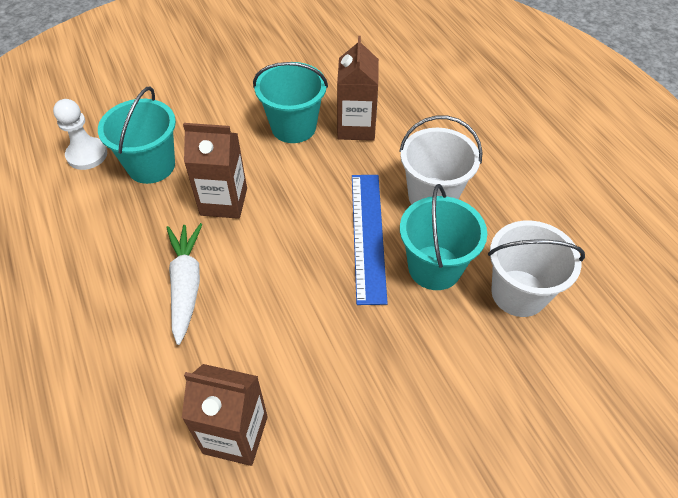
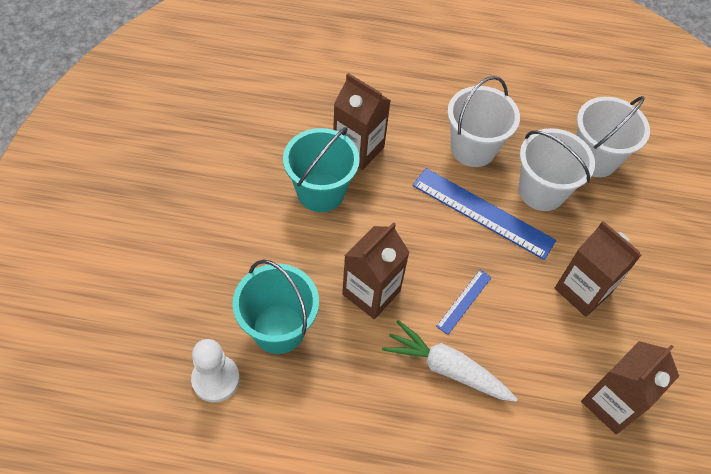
camera: 60 degrees left, 5 degrees up
turquoise bucket [400,184,487,290] -> white bucket [519,128,595,211]
none -> blue ruler [436,270,492,335]
none -> brown carton [555,221,641,317]

